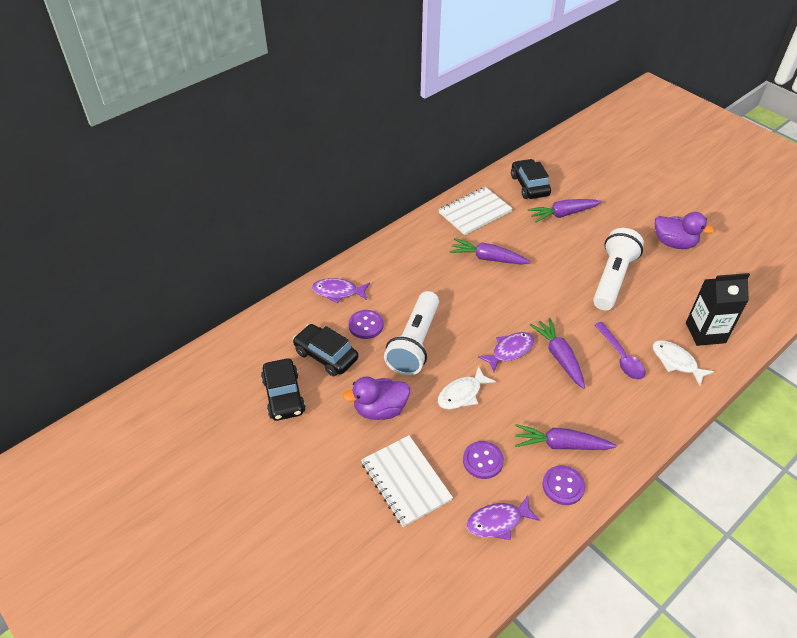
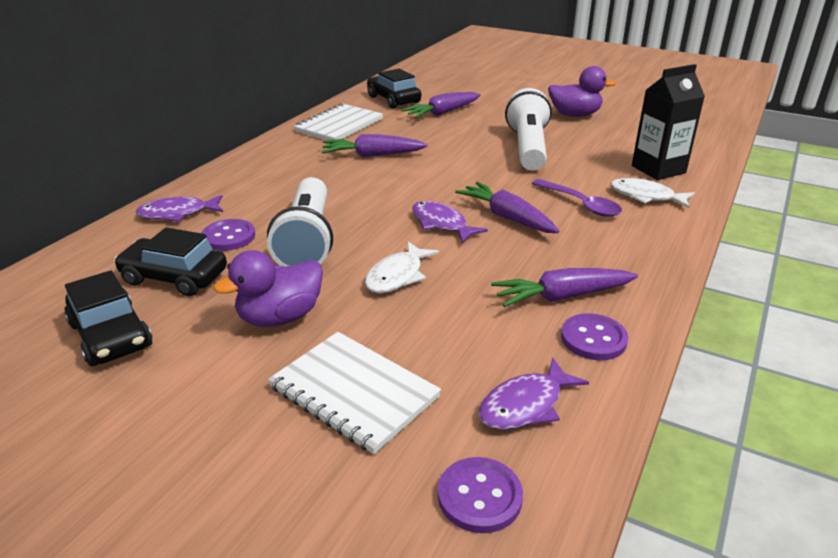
camera: 20 degrees left, 15 degrees down
purple button [463,441,504,479] -> purple button moved to [438,457,523,533]
purple fish [478,332,534,372] -> purple fish turned 75 degrees counterclockwise [412,201,488,243]

